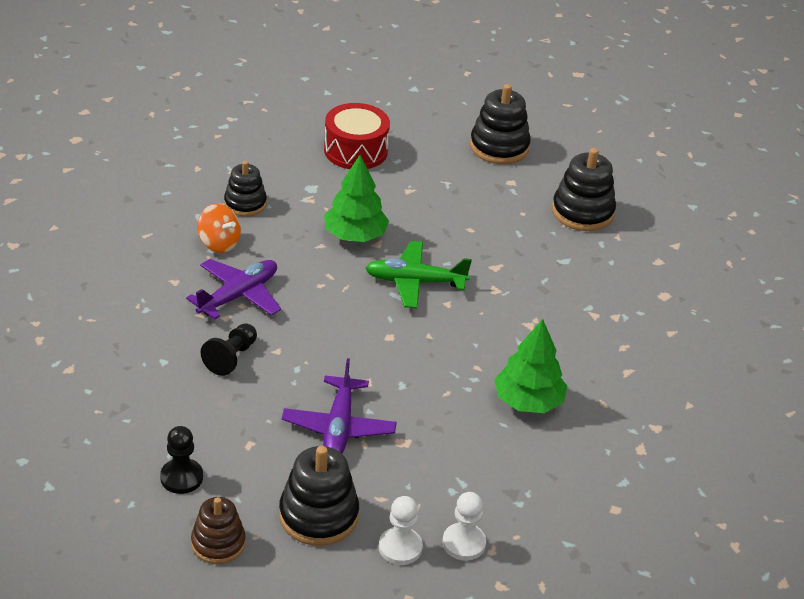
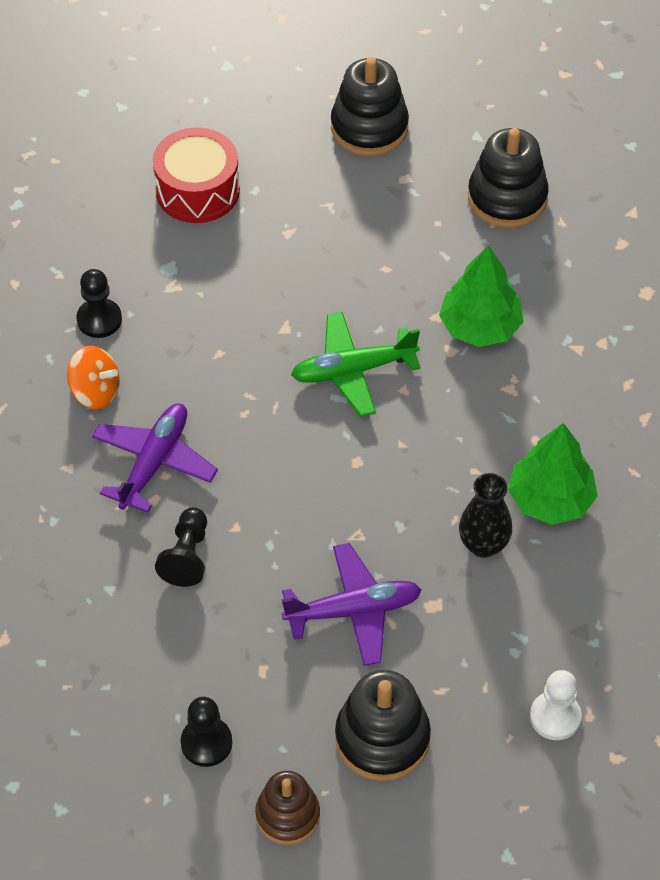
camera: 15 degrees left, 15 degrees up
black stacking toy [224,161,267,217] -> black pawn [76,269,122,338]
purple plane [282,358,397,454] -> purple plane turned 90 degrees counterclockwise [281,543,422,666]
green tree [324,155,389,242] -> green tree moved to [439,245,523,347]
white pawn [379,496,423,565] -> none
none -> black vase [459,473,512,558]

